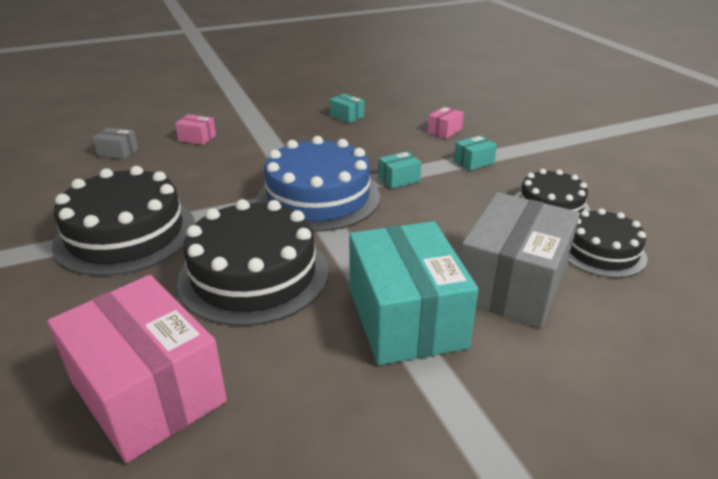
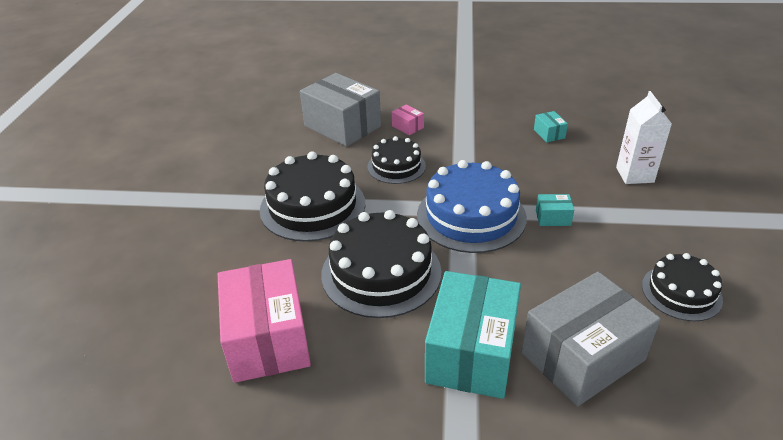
camera: 30 degrees right, 5 degrees up
grey box [93,128,138,159] -> grey box [300,73,381,147], size x2.41
pink box [428,107,464,139] -> white carton [616,91,672,184]
turquoise box [454,135,497,171] -> none
black cake [568,208,648,278] -> black cake moved to [368,136,426,184]

